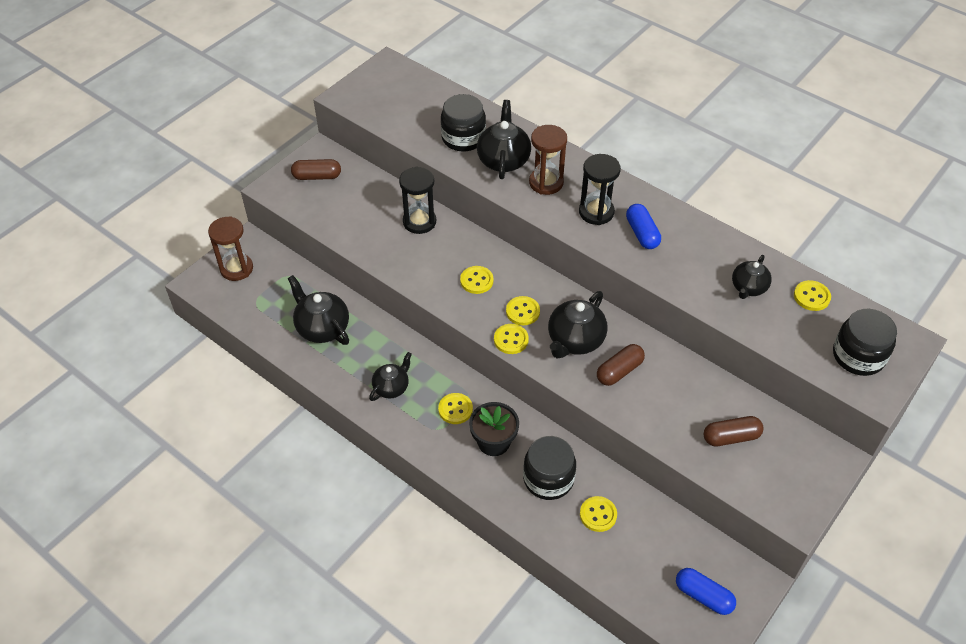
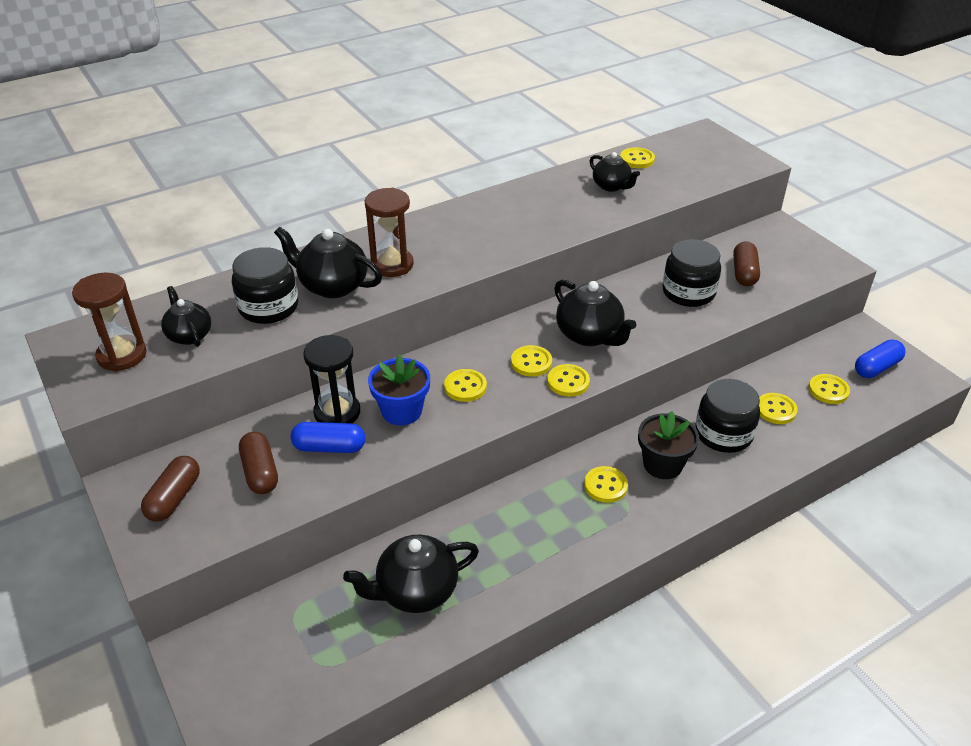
camera: 70 degrees left, 10 degrees down
brown hourglass [208,216,253,281] -> brown hourglass moved to [72,273,147,372]
black teapot [369,352,412,401] -> black teapot moved to [161,286,211,347]
black hourglass [579,154,621,225] -> none
brown capsule [597,344,645,386] -> brown capsule moved to [239,432,278,494]
blue capsule [626,204,661,249] -> blue capsule moved to [291,422,365,453]
black jar [833,309,897,376] -> black jar moved to [662,239,721,307]
none -> blue flower pot [368,354,430,426]
none -> yellow button [809,374,850,404]

